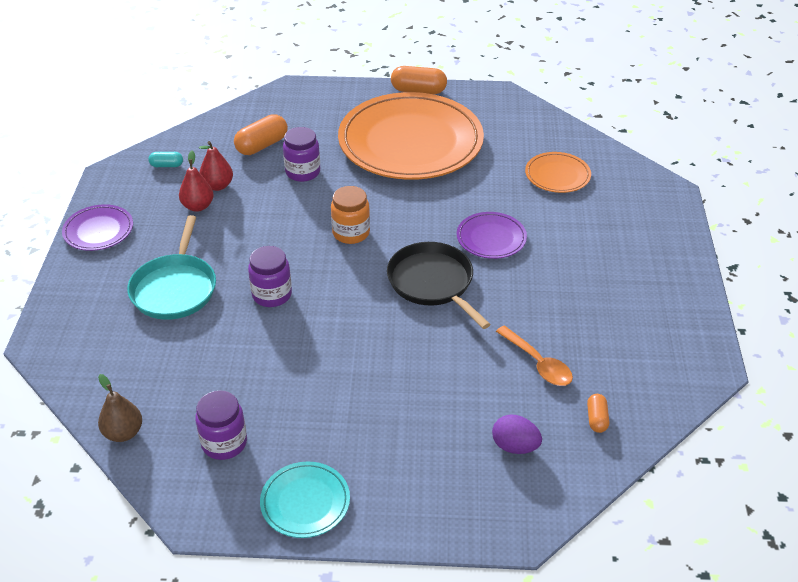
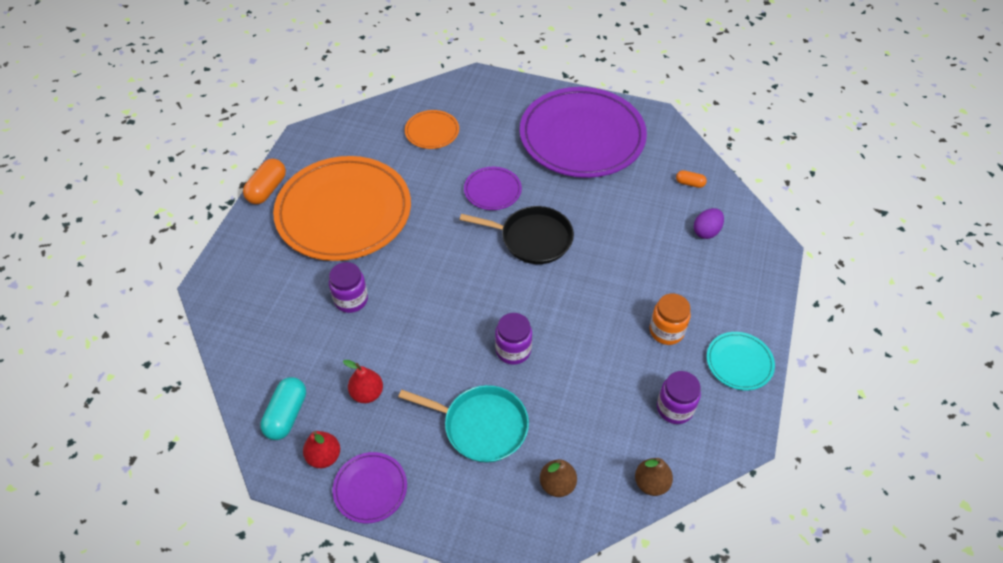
camera: 75 degrees left, 10 degrees up
turquoise capsule [148,152,183,167] -> turquoise capsule [260,377,306,440], size x1.80
red pear [199,141,233,191] -> red pear moved to [303,431,340,468]
orange capsule [234,114,288,155] -> none
orange jar [331,186,370,244] -> orange jar moved to [650,294,691,345]
black pan [387,242,491,329] -> black pan turned 150 degrees counterclockwise [460,206,574,264]
orange spoon [496,325,573,386] -> none
none -> purple plate [520,87,647,178]
none -> brown pear [540,459,577,497]

